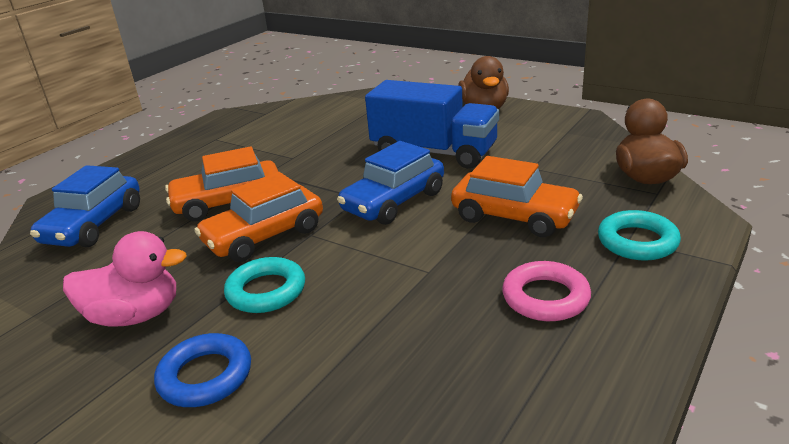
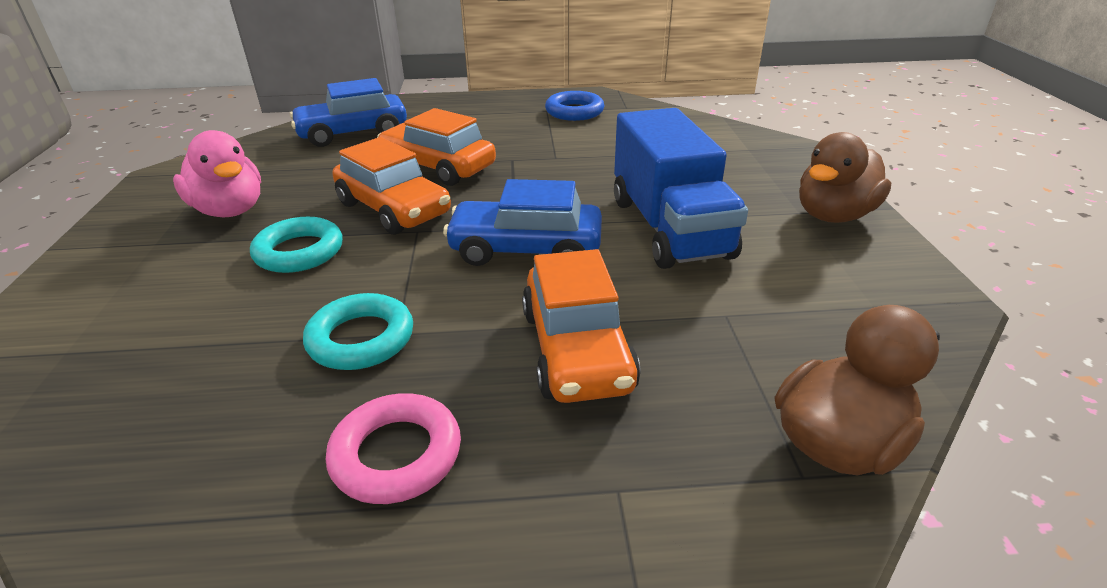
camera: 50 degrees right, 5 degrees up
blue ring [154,333,251,407] -> blue ring moved to [545,91,604,121]
orange car [194,172,323,262] -> orange car turned 150 degrees counterclockwise [332,137,451,235]
turquoise ring [598,210,681,261] -> turquoise ring moved to [303,293,413,370]

